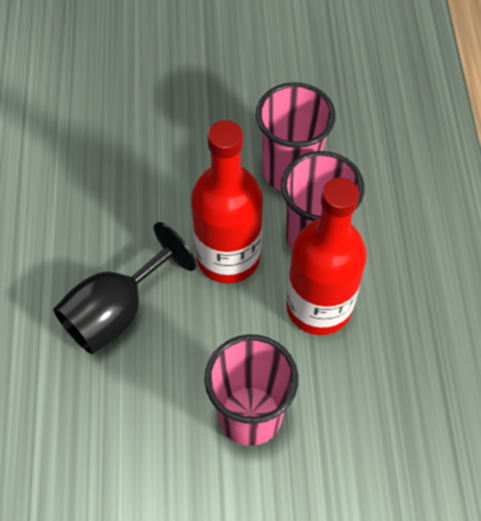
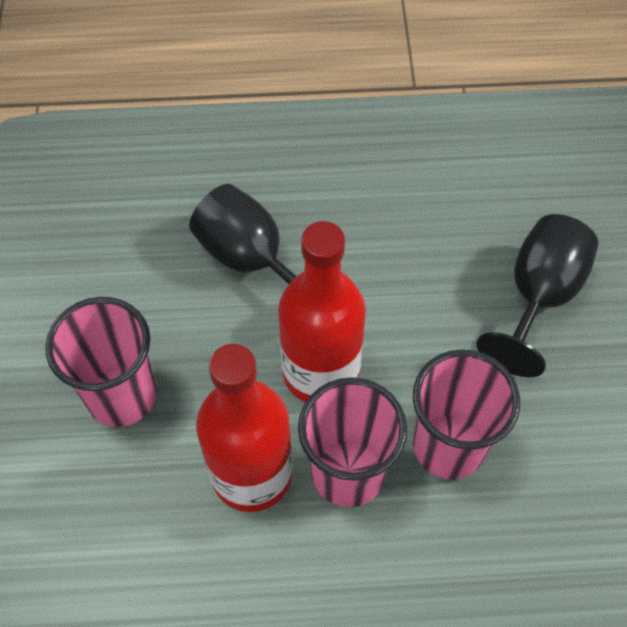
camera: 90 degrees right, 0 degrees up
none -> black goblet [476,214,598,377]

